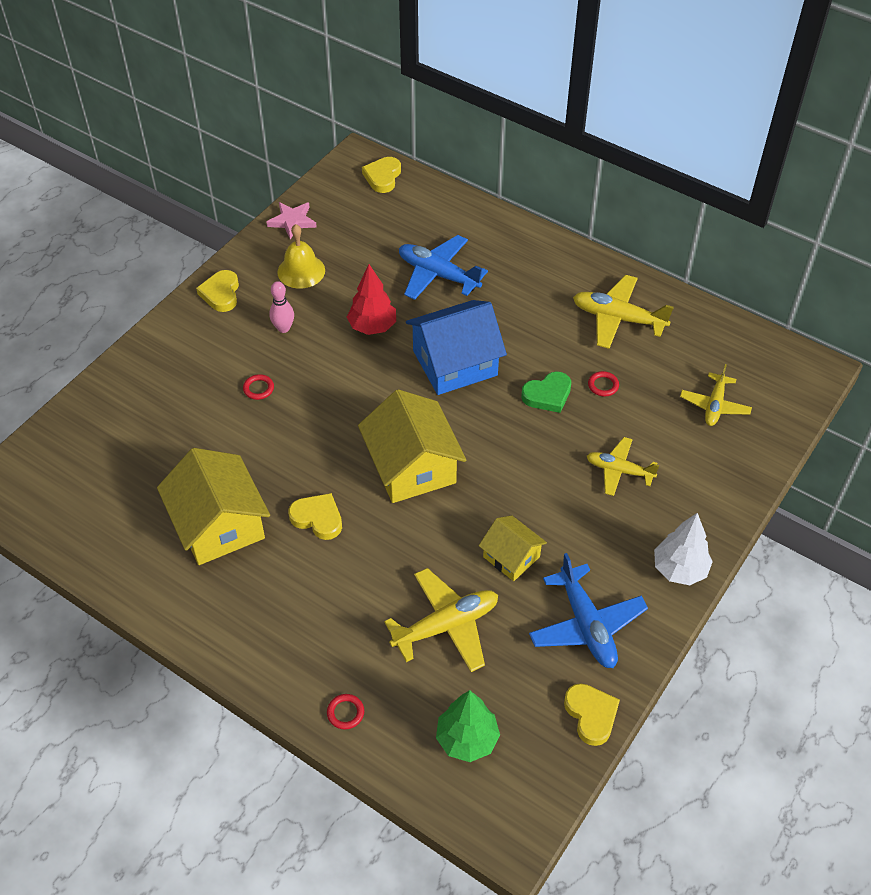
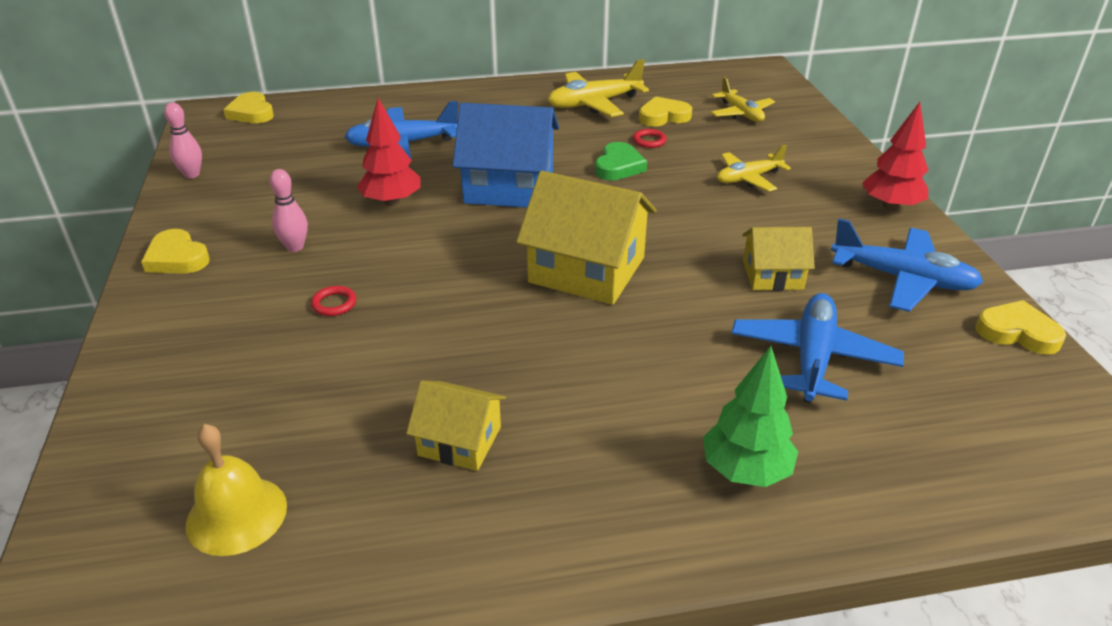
camera: 45 degrees left, 15 degrees down
yellow house [157,448,270,565] -> yellow house [406,381,506,471], size x0.56
pink star [266,202,317,239] -> pink bowling pin [164,102,202,178]
yellow bell [277,224,325,289] -> yellow bell moved to [186,424,287,556]
yellow heart [289,493,342,540] -> yellow heart moved to [639,96,692,126]
red ring [327,694,364,729] -> none
yellow plane [384,568,498,672] -> blue plane [731,293,904,403]
blue house [406,300,507,395] -> blue house turned 75 degrees clockwise [452,103,559,208]
green tree [436,690,500,762] -> green tree moved to [703,346,798,487]
white tree [654,513,713,585] -> red tree [862,102,928,210]

